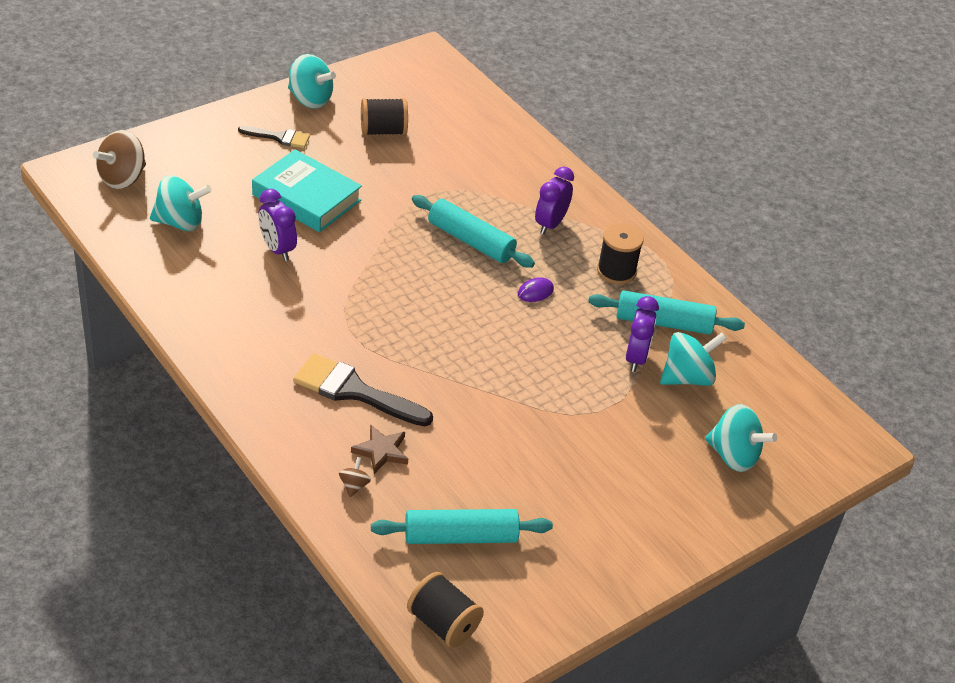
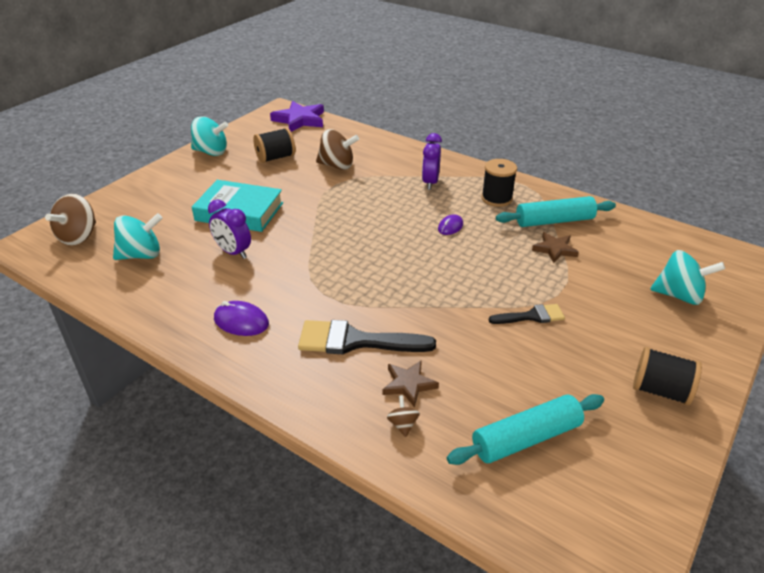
camera: 15 degrees left, 5 degrees down
black brush [238,126,310,148] -> black brush moved to [489,304,565,324]
black spool [407,572,484,648] -> black spool moved to [633,347,702,405]
turquoise rolling pin [412,195,535,268] -> none
purple clock [626,296,659,372] -> brown star [532,232,579,263]
turquoise spinning top [660,332,727,386] -> none
none -> purple mouse [214,301,269,336]
none -> purple star [270,101,324,132]
none -> brown spinning top [316,129,359,170]

